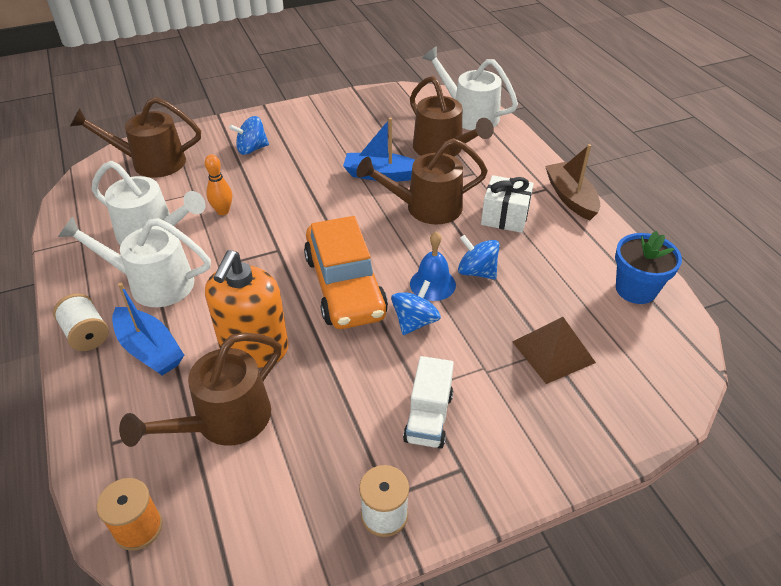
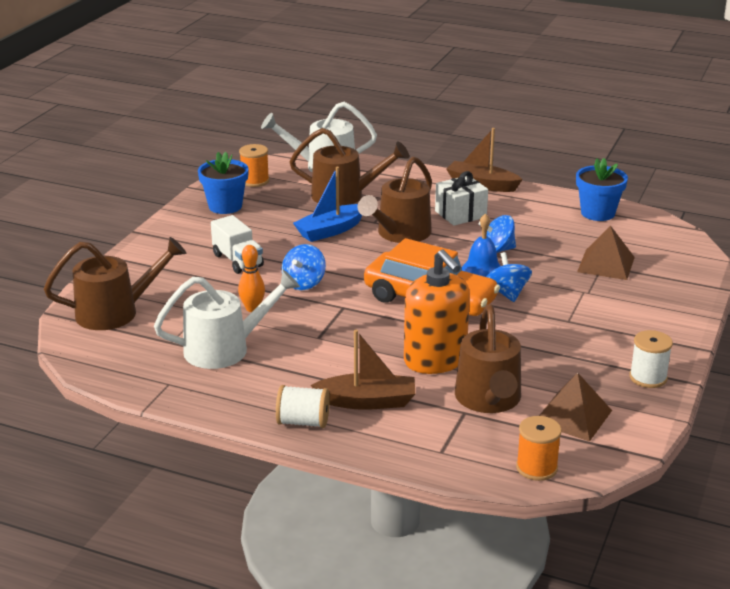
camera: 45 degrees left, 15 degrees down
white watering can [58,216,211,307] -> none
brown watering can [70,97,201,178] -> brown watering can turned 150 degrees counterclockwise [44,237,186,330]
blue boat [112,283,184,376] -> brown boat [311,330,415,410]
blue spinning top [229,116,269,155] -> blue spinning top moved to [282,244,326,290]
white truck [403,356,454,449] -> white truck moved to [211,215,264,274]
none -> blue flower pot [198,152,249,214]
none -> orange spool [239,144,269,187]
none -> brown pyramid [539,372,612,442]

